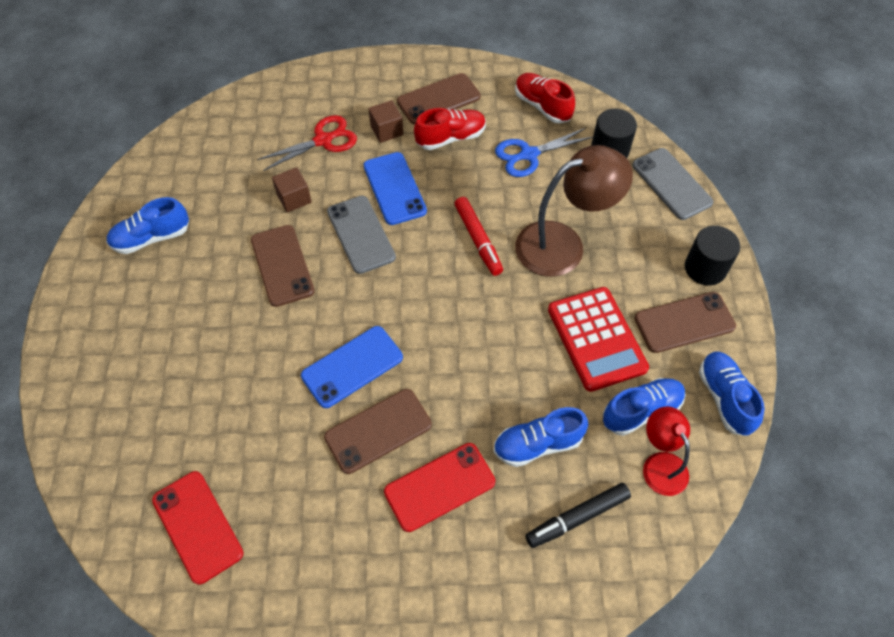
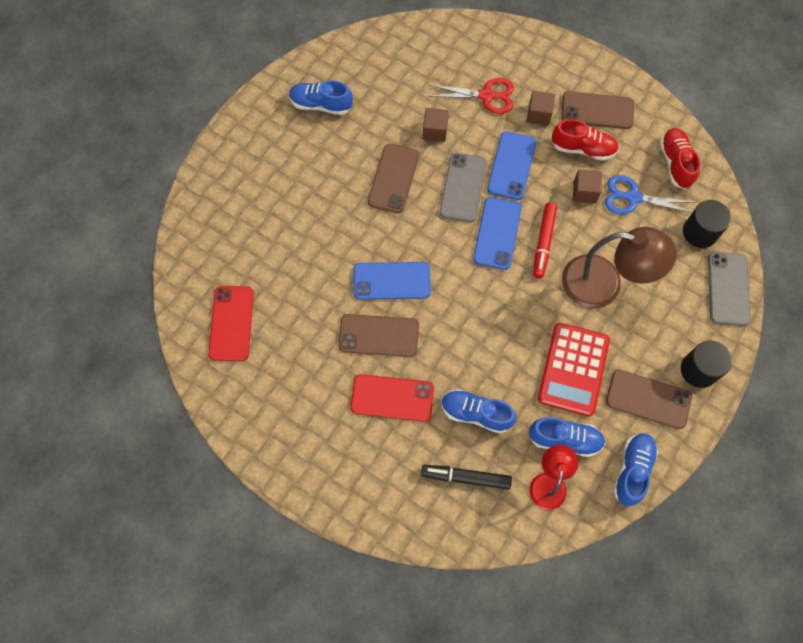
camera: 35 degrees right, 10 degrees up
none -> blue phone [473,197,522,270]
none -> brown cube [573,170,602,203]

